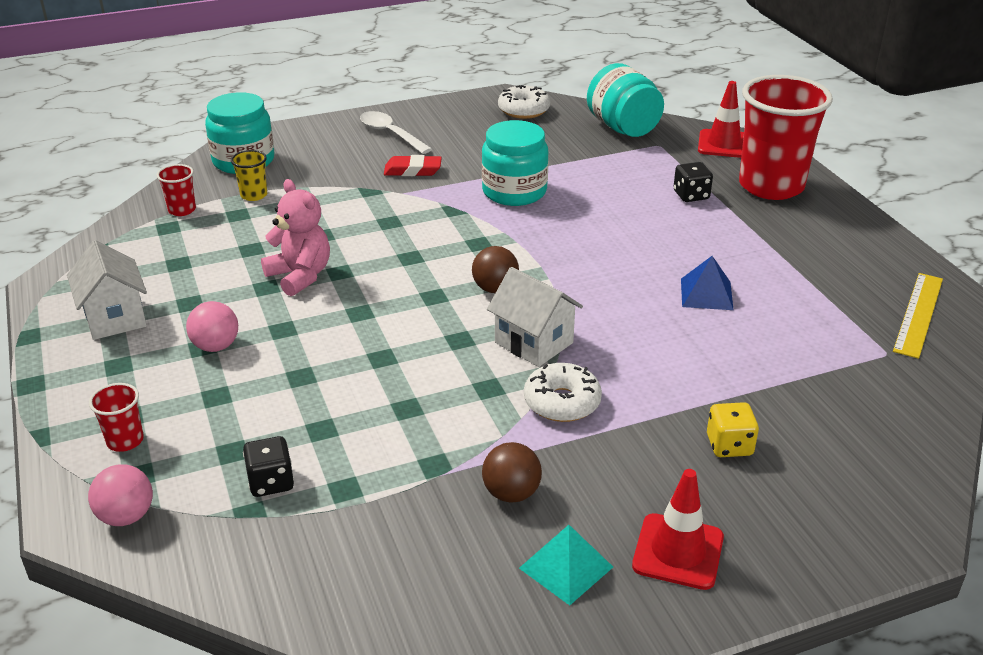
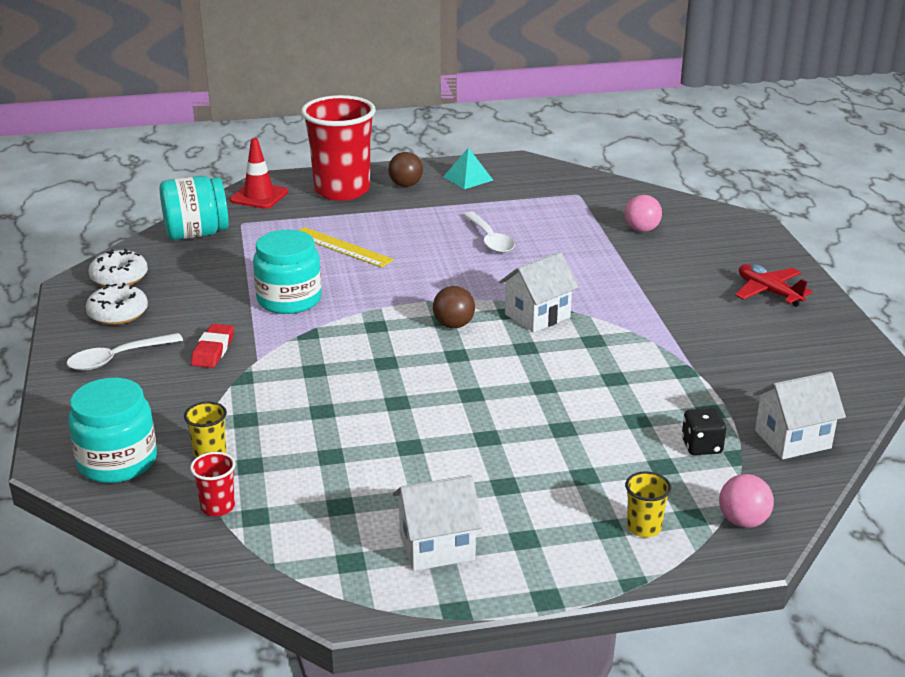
camera: 80 degrees left, 5 degrees down
red cup [89,383,144,452] -> yellow cup [625,471,671,537]
pink ball [186,301,238,352] -> pink ball moved to [624,195,662,232]
pink teddy bear [261,179,330,296] -> none
brown ball [482,442,542,503] -> brown ball moved to [388,152,423,187]
turquoise pyramid [519,525,613,606] -> turquoise pyramid moved to [443,148,493,189]
white donut [524,363,602,422] -> white donut moved to [86,283,148,325]
red traffic cone [632,469,724,590] -> red plane [735,264,813,307]
black dice [673,162,713,202] -> none
blue pyramid [681,256,733,310] -> white spoon [463,212,515,253]
yellow dice [707,402,759,457] -> none
yellow ruler [893,273,943,359] -> yellow ruler moved to [298,227,394,268]
none -> white house [753,372,846,459]

